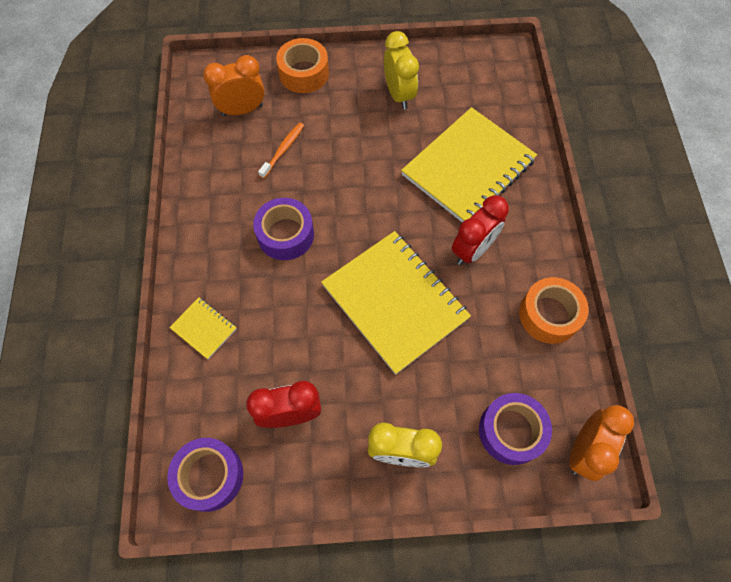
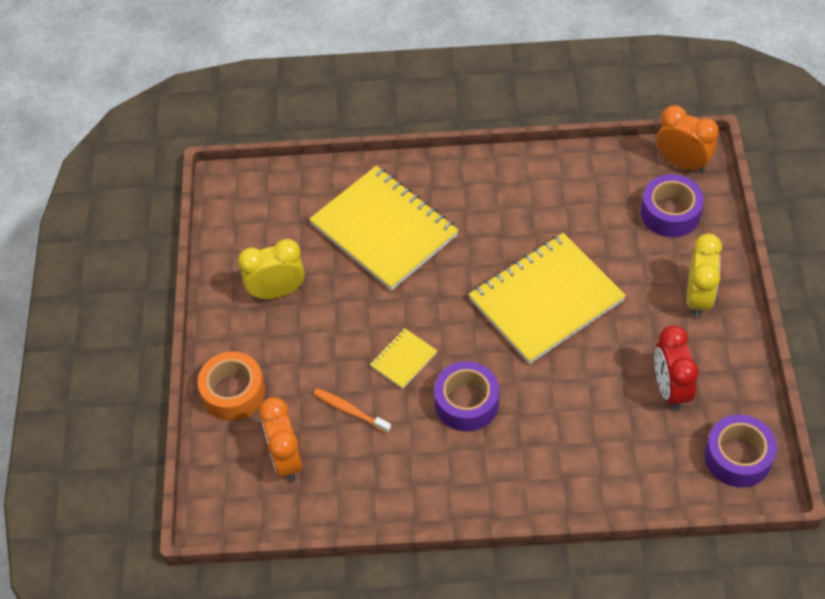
camera: 85 degrees left, 10 degrees down
yellow notebook [169,298,237,359] -> yellow notebook moved to [370,328,437,389]
red clock [452,195,509,265] -> none
orange tape [519,277,589,344] -> none

